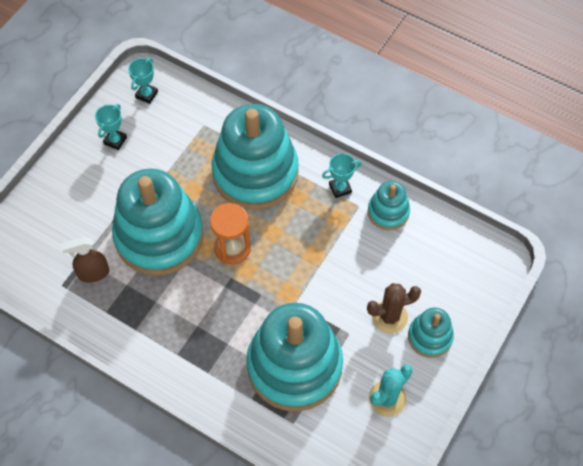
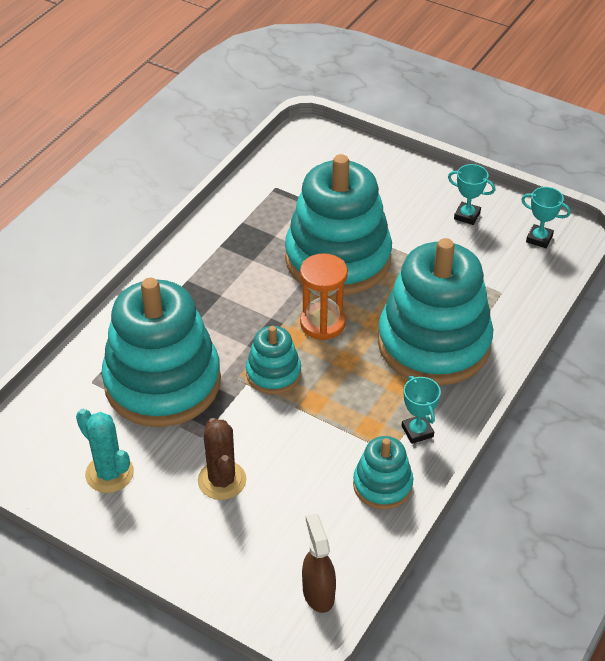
camera: 90 degrees right, 15 degrees down
brown spray bottle [61,237,109,283] -> brown spray bottle moved to [302,513,336,613]
turquoise stacking toy [408,307,454,358] -> turquoise stacking toy moved to [246,326,301,394]

